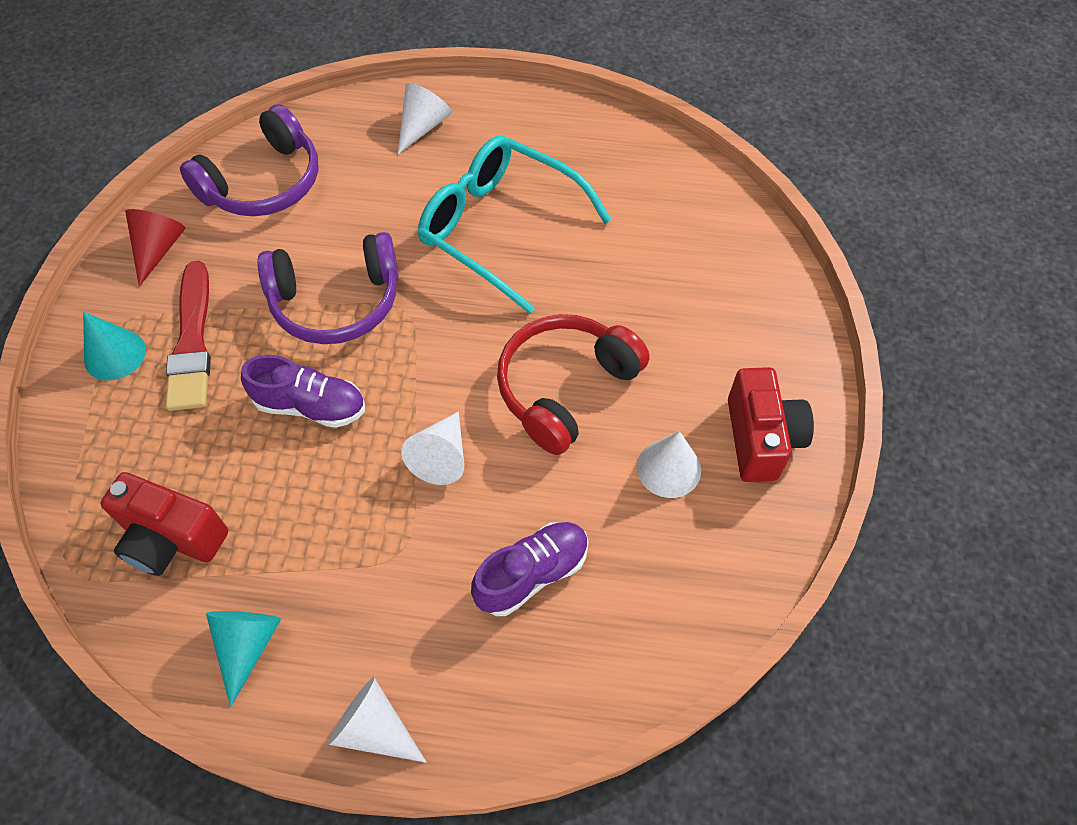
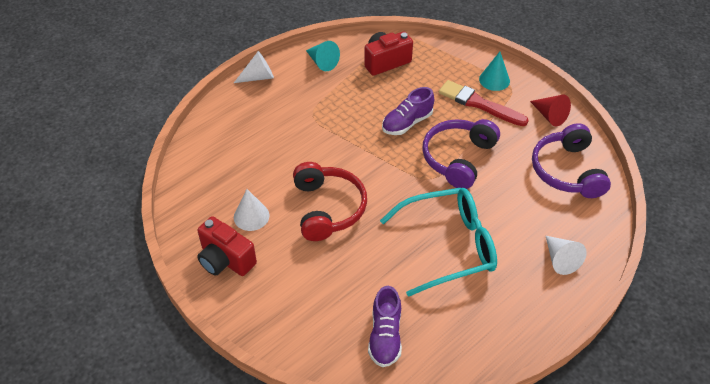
camera: 130 degrees right, 10 degrees down
white cone [401,412,464,485] -> none
purple shoe [471,522,589,616] -> purple shoe moved to [368,286,402,367]

